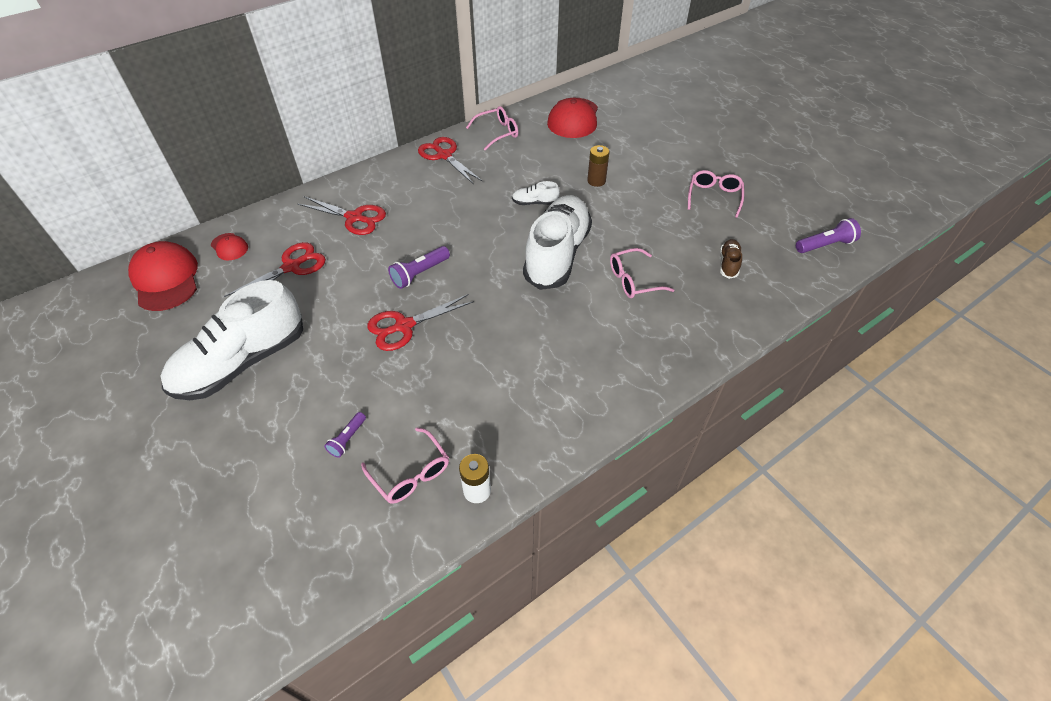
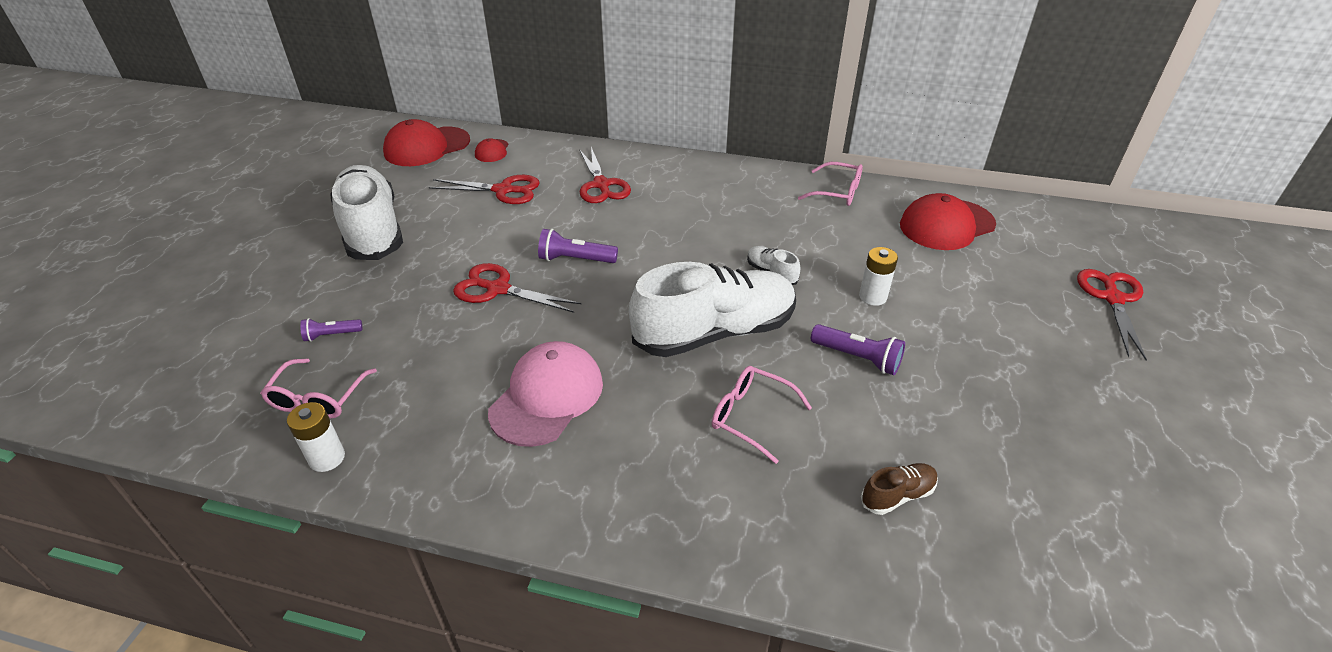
camera: 50 degrees right, 10 degrees down
red cap [128,241,198,311] -> red cap turned 150 degrees counterclockwise [383,119,470,166]
white shoe [160,280,303,400] -> white shoe turned 60 degrees clockwise [330,165,403,260]
red scissors [418,137,482,184] -> red scissors moved to [1077,269,1147,361]
brown battery [587,145,610,187] -> white battery [859,247,898,306]
pink glasses [688,170,744,218] -> none
purple flashlight [796,218,861,253] -> purple flashlight moved to [811,324,905,375]
none -> pink cap [488,341,603,447]

